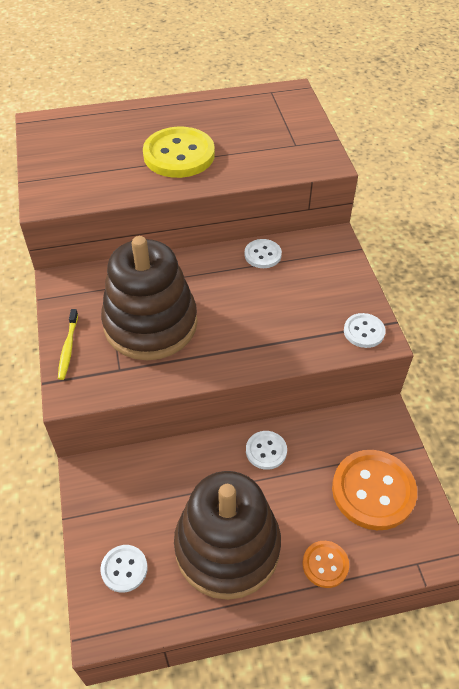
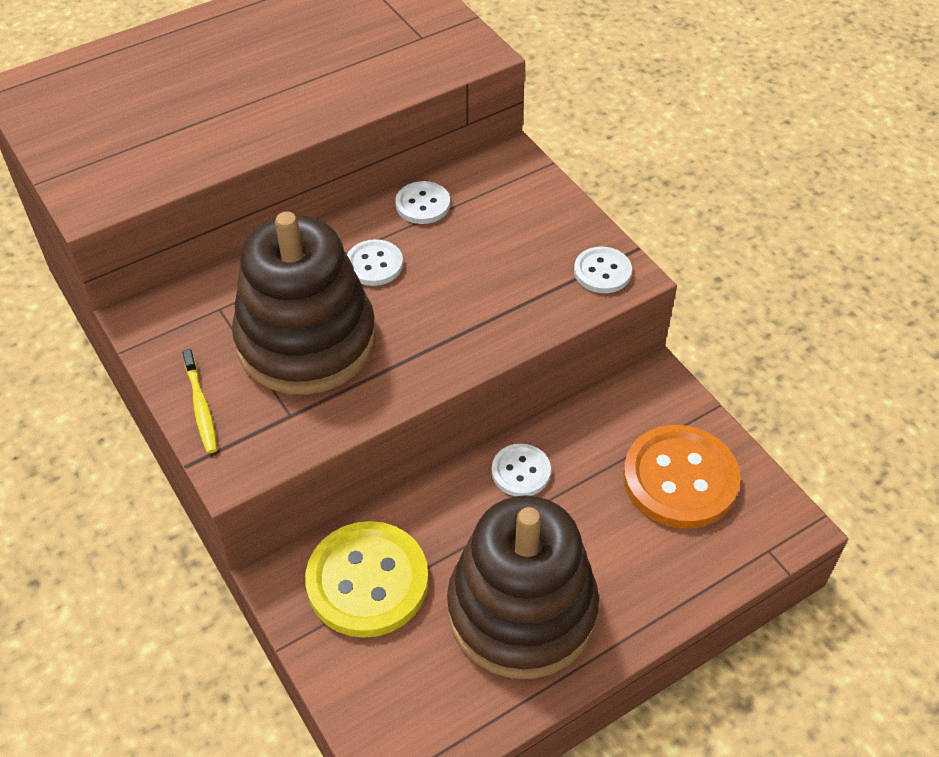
camera: 20 degrees left, 0 degrees up
white button [100,545,148,593] -> white button moved to [347,239,403,286]
yellow button [143,127,215,178] -> yellow button moved to [305,521,429,638]
orange button [302,541,349,588] -> none

